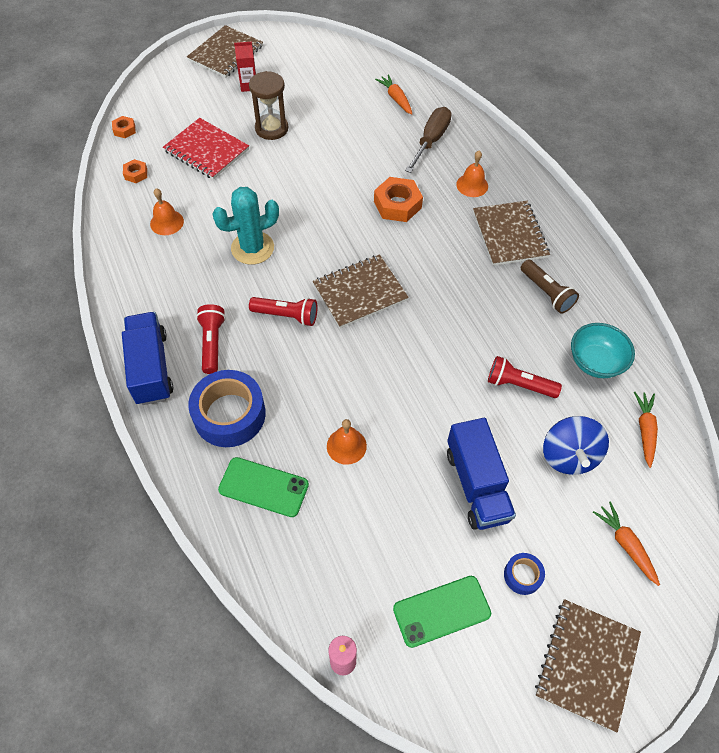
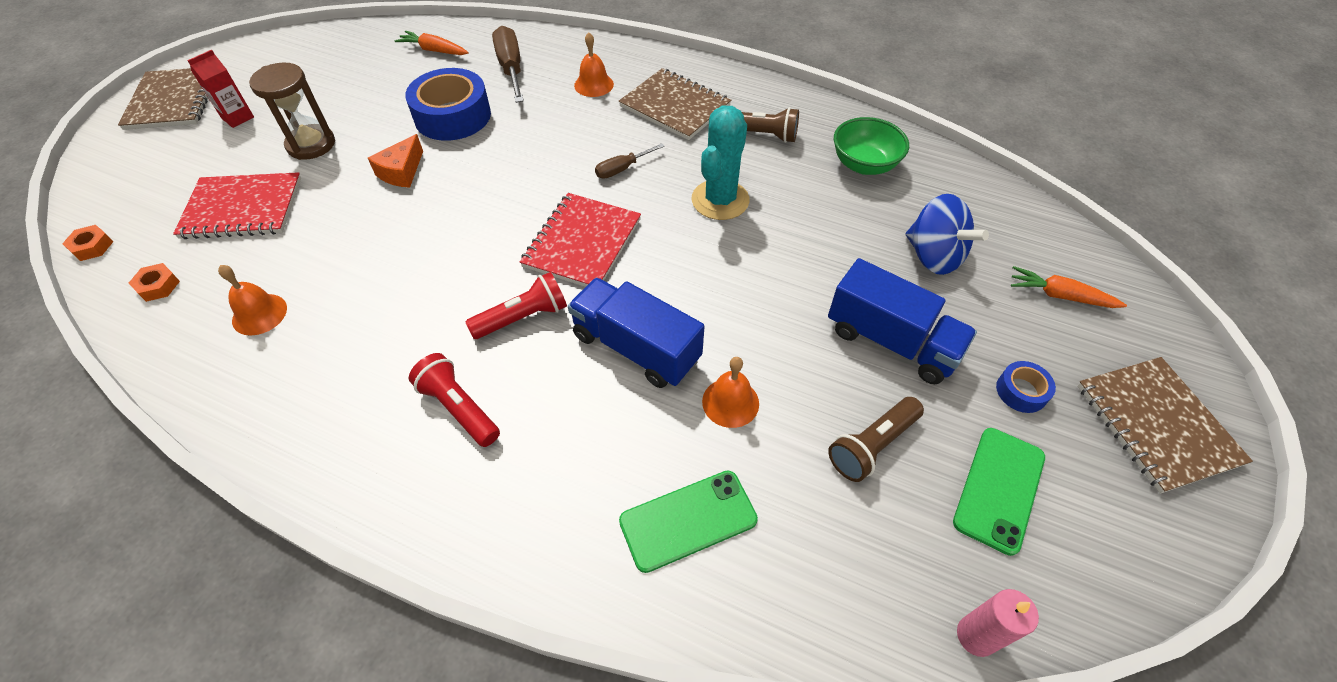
camera: 40 degrees left, 5 degrees down
blue truck [122,312,173,405] -> blue truck moved to [568,278,705,388]
blue tape [188,370,266,447] -> blue tape moved to [405,68,491,141]
turquoise cactus [212,187,279,265] -> turquoise cactus moved to [692,106,750,220]
brown notebook [312,254,409,328] -> red notebook [520,193,641,287]
orange nut [374,177,423,222] -> none
red flashlight [488,356,562,398] -> none
turquoise bowl [571,323,635,378] -> green bowl [834,117,909,175]
orange carrot [634,392,658,468] -> none
none -> orange cheese [368,134,423,188]
none -> brown screwdriver [595,143,665,179]
none -> brown flashlight [828,397,924,482]

